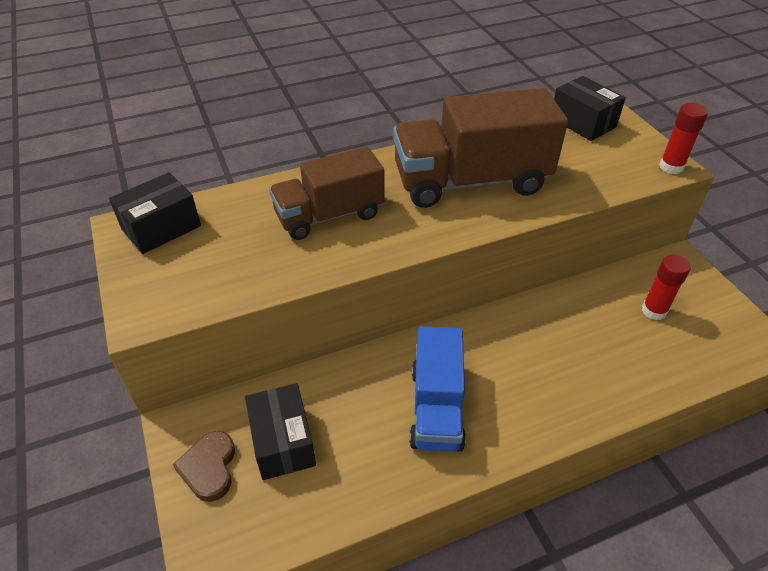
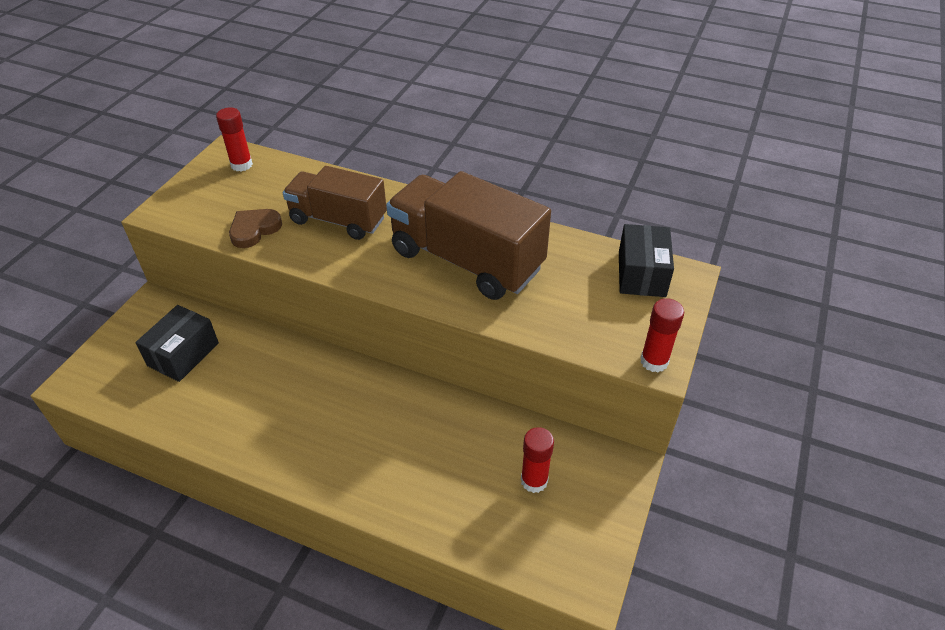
camera: 45 degrees right, 0 degrees up
black box [109,172,201,254] -> red glue stick [216,107,253,171]
brown heart [173,431,235,502] -> brown heart moved to [229,209,282,248]
blue truck [409,326,466,452] -> none

